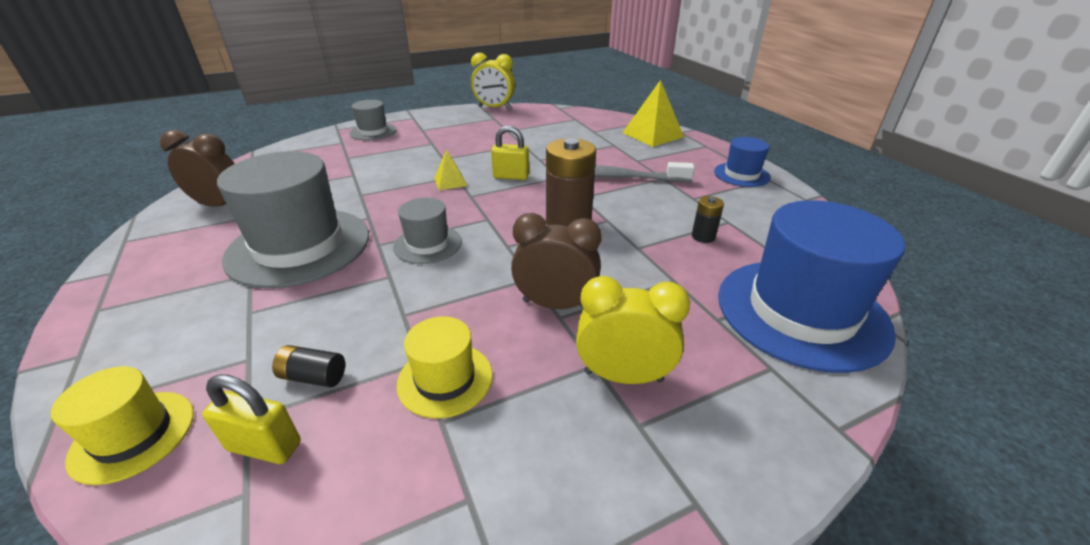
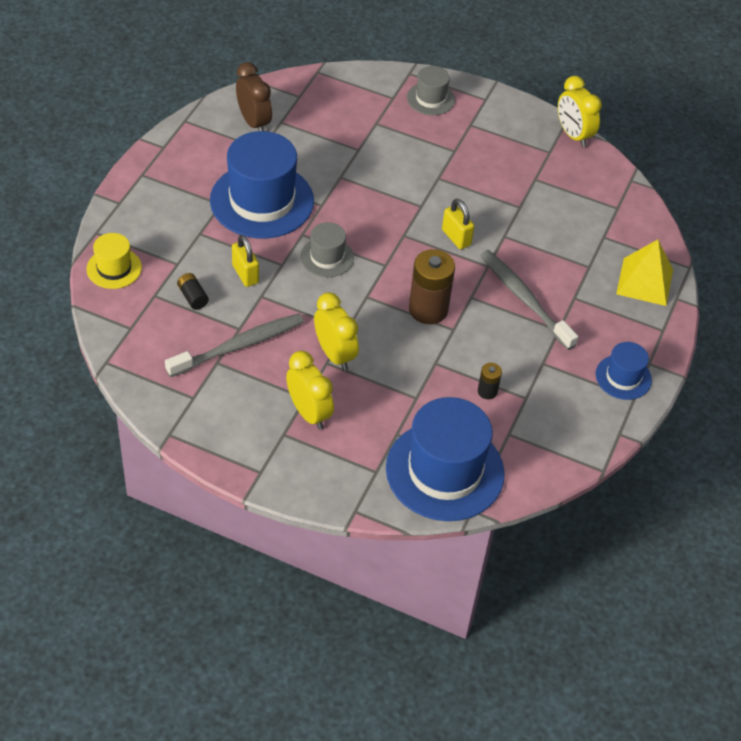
camera: 45 degrees right, 15 degrees up
yellow padlock [202,374,301,464] -> yellow padlock moved to [232,235,259,287]
grey hat [217,151,369,288] -> blue hat [210,131,314,239]
yellow hat [397,316,493,418] -> grey toothbrush [165,313,304,377]
yellow pyramid [434,149,467,190] -> none
brown clock [511,213,602,309] -> yellow clock [314,292,359,371]

